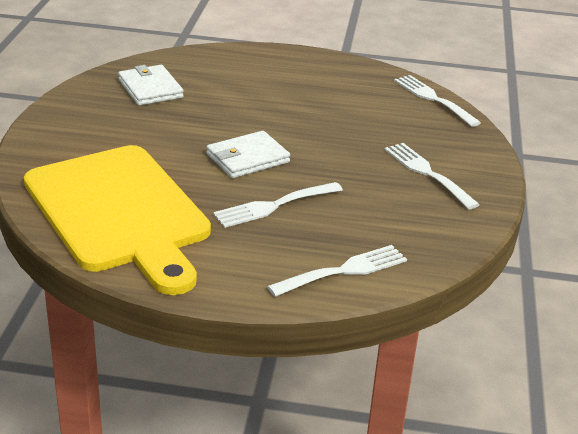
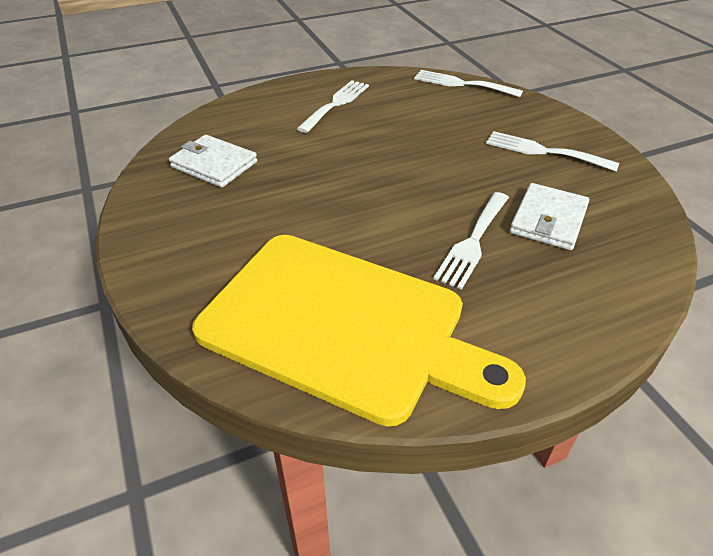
camera: 30 degrees left, 10 degrees up
white wallet [206,131,290,178] -> white wallet moved to [510,183,589,250]
white fork [267,245,407,297] -> white fork moved to [297,80,369,133]

